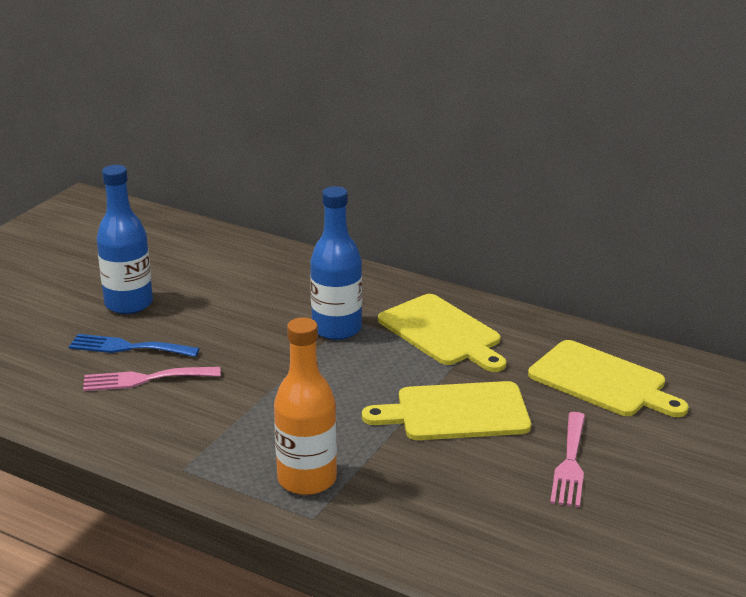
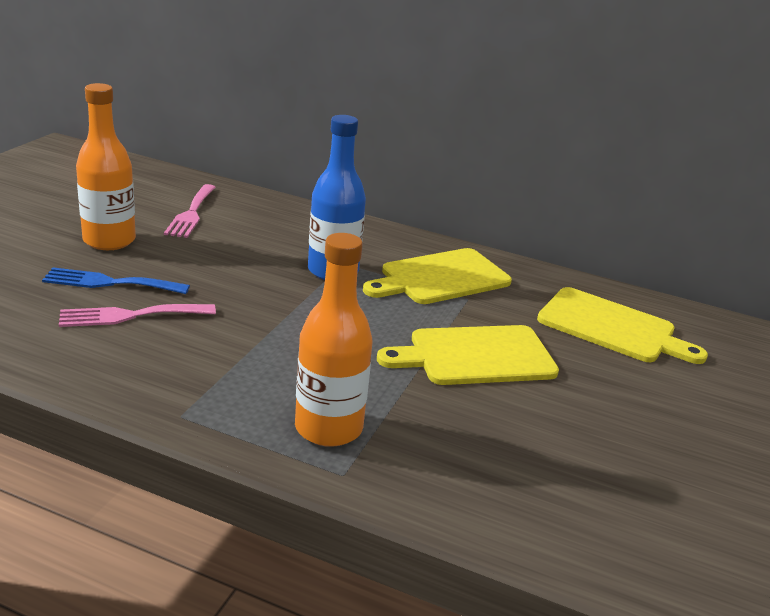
camera: 10 degrees left, 0 degrees up
blue bottle [97,165,153,314] -> orange bottle [76,83,136,250]
yellow cutting board [378,294,506,372] -> yellow cutting board turned 105 degrees clockwise [363,248,512,304]
pink fork [550,412,585,507] -> pink fork moved to [164,184,216,238]

